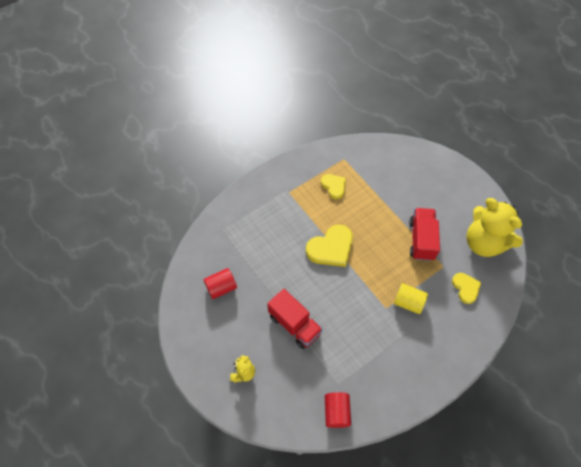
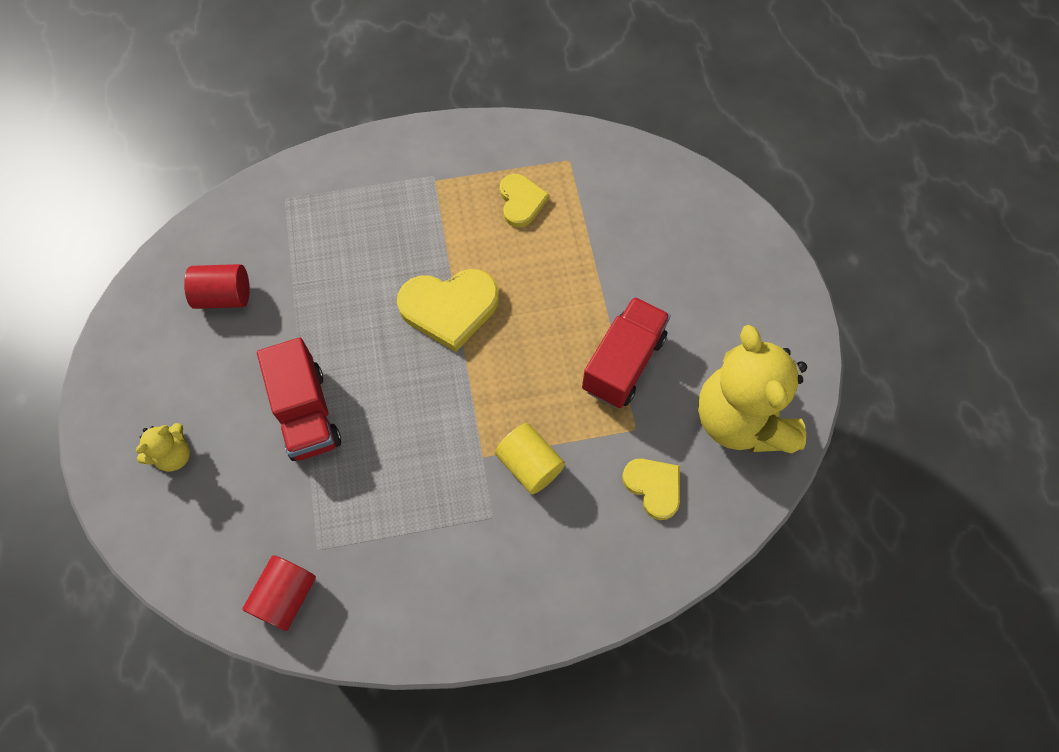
camera: 25 degrees right, 5 degrees up
yellow heart [452,273,481,304] -> yellow heart turned 45 degrees counterclockwise [622,459,680,520]

